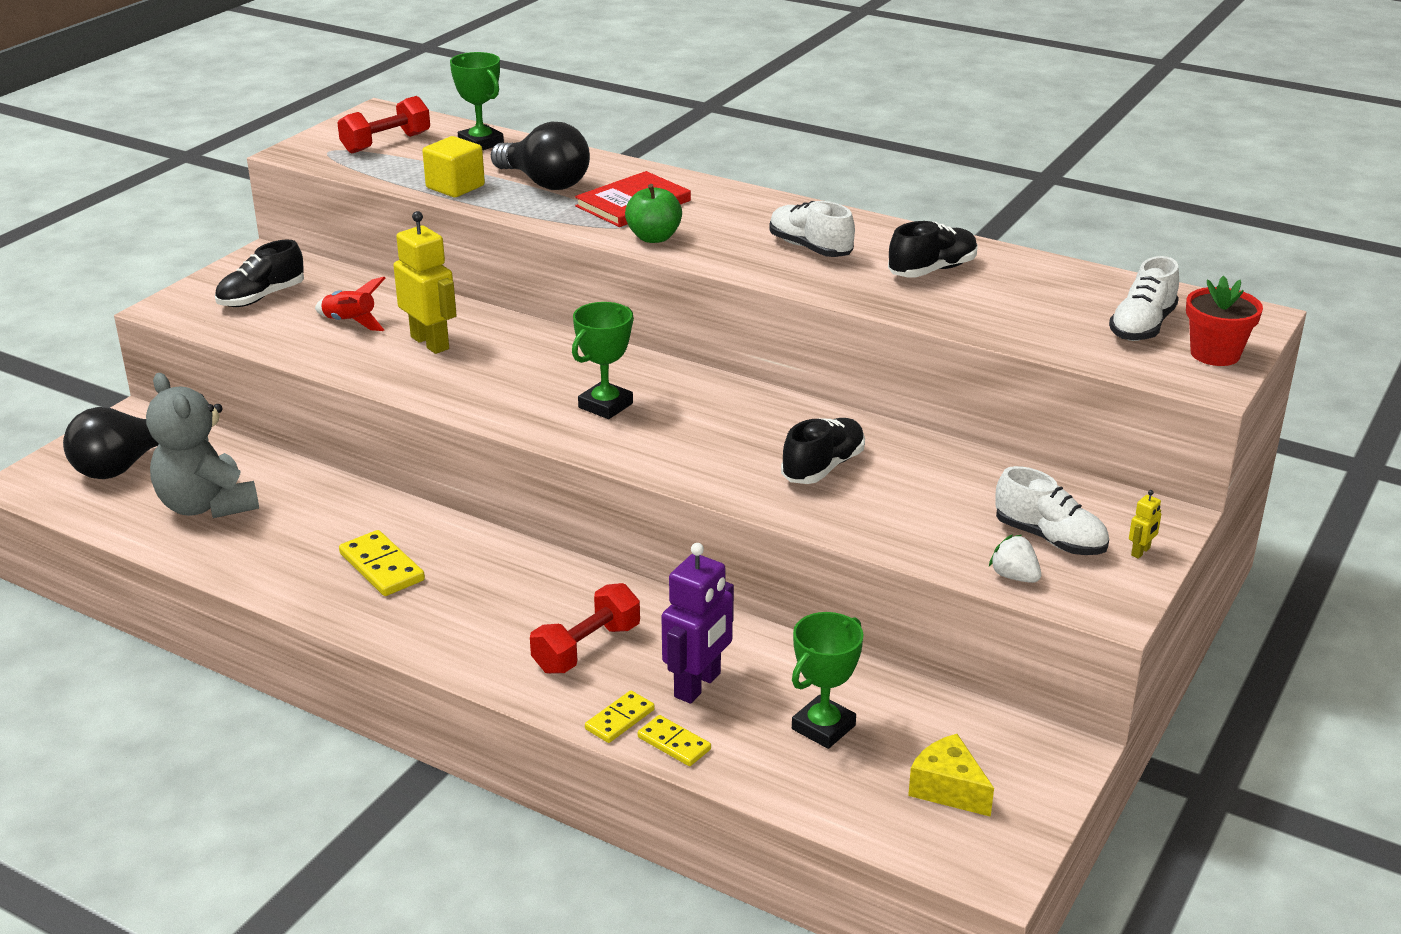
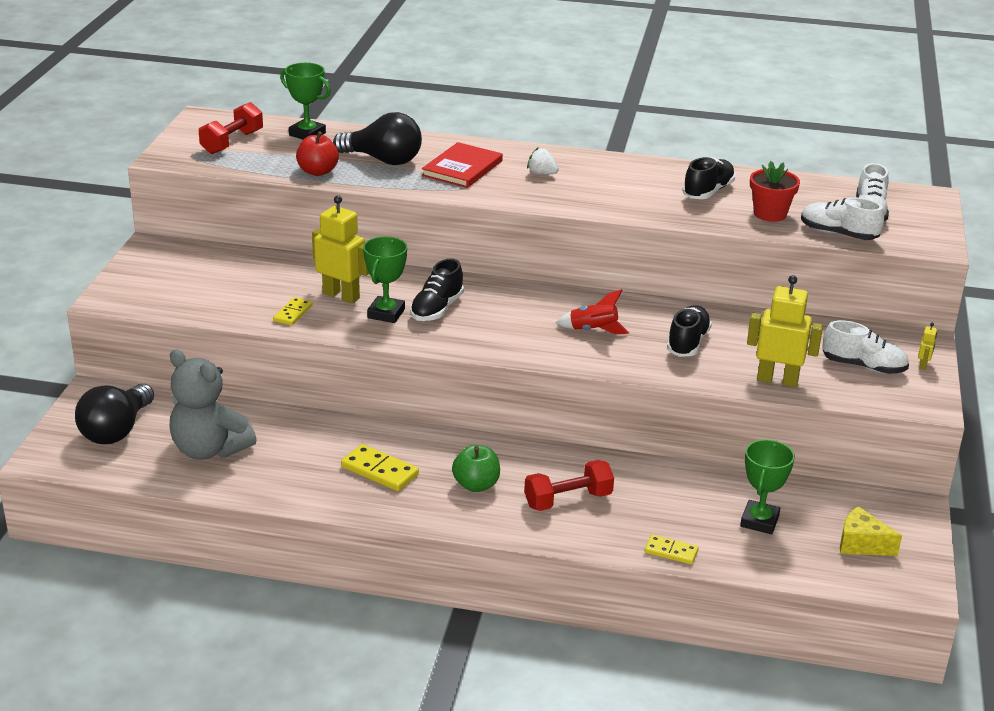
camera: 20 degrees left, 0 degrees up
black shoe [215,240,304,307] -> black shoe moved to [410,259,464,321]
red rocket [315,277,385,331] -> red rocket moved to [556,289,629,334]
yellow cube [422,136,485,197] -> red apple [296,131,339,176]
red dumbbell [530,583,640,674] -> red dumbbell turned 45 degrees clockwise [524,460,614,511]
green trophy [572,302,634,419] -> green trophy moved to [363,237,407,323]
yellow domino [585,690,655,743] -> yellow domino moved to [273,297,313,326]
green apple [625,184,682,243] -> green apple moved to [452,445,500,492]
purple robot [661,543,734,704] -> none
white shoe [769,201,855,257] -> white shoe moved to [801,197,884,240]
white strawberry [989,534,1041,583] -> white strawberry moved to [527,147,559,175]
red flower pot [1186,276,1263,366] -> red flower pot moved to [750,161,800,222]
none -> yellow robot [747,275,823,387]

